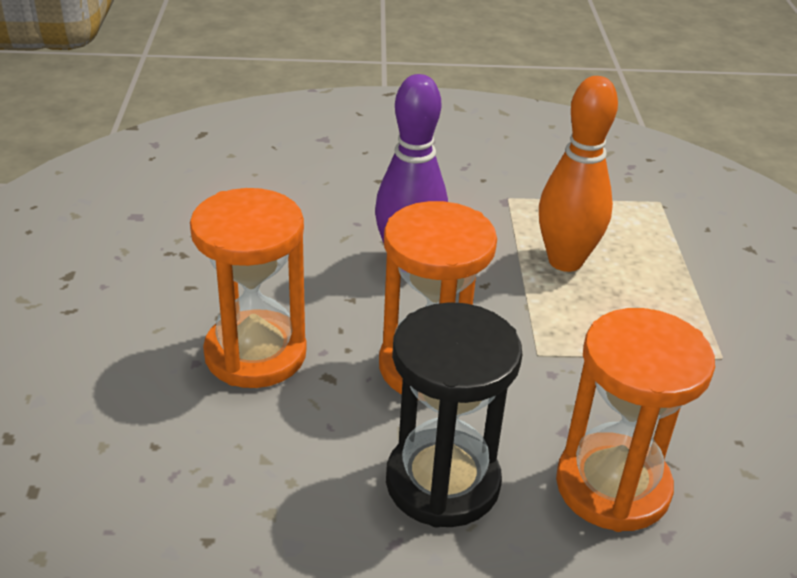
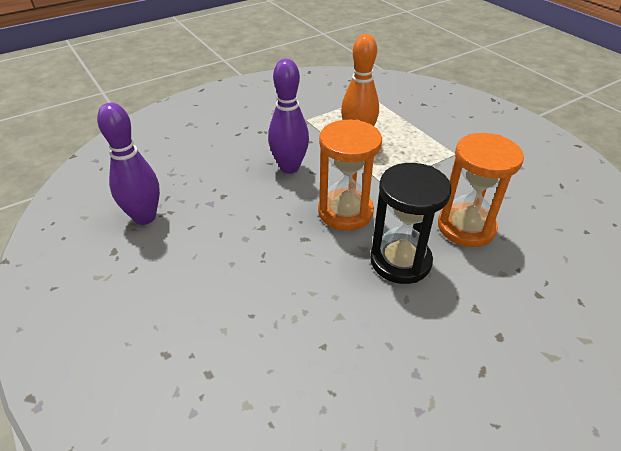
camera: 30 degrees left, 5 degrees up
orange hourglass [190,188,307,388] -> none
none -> purple bowling pin [97,103,160,225]

